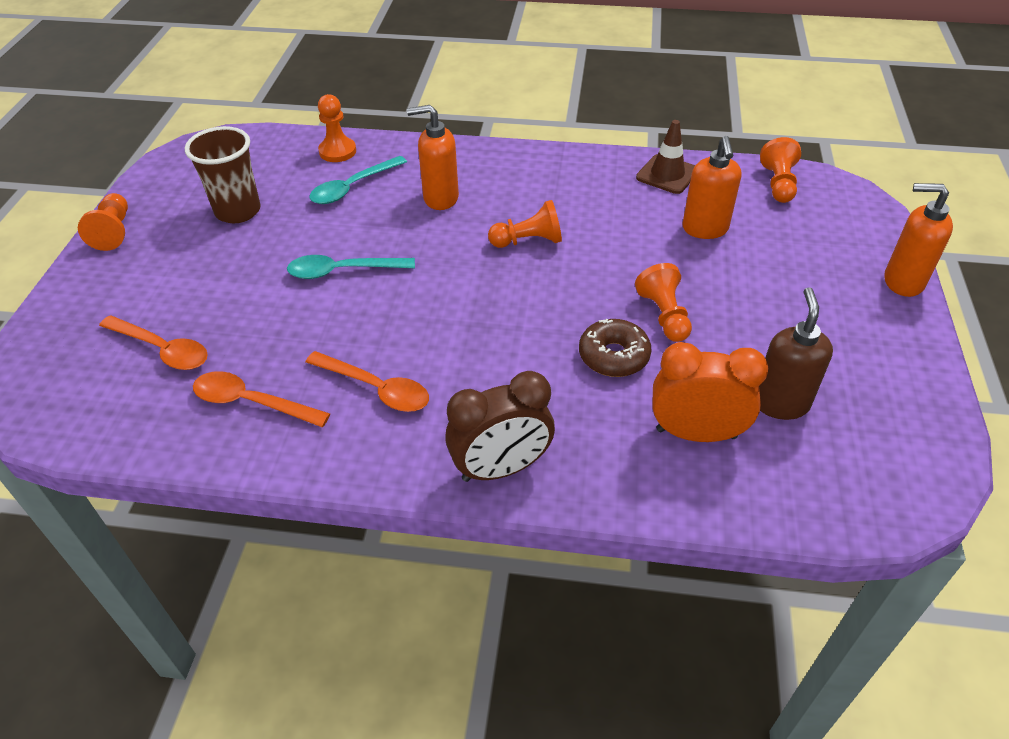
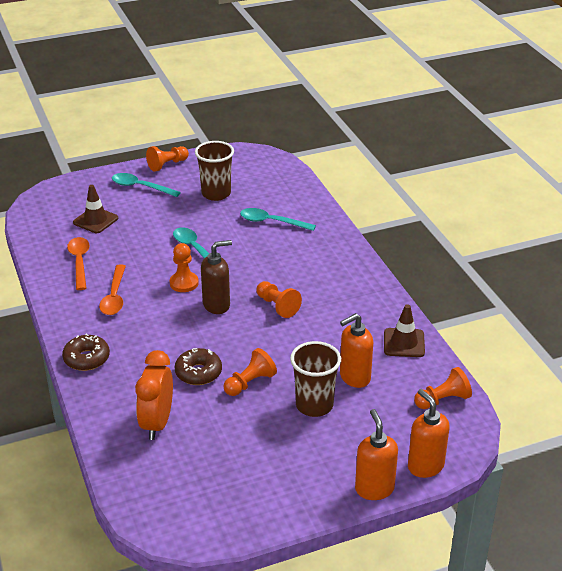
camera: 60 degrees right, 10 degrees down
orange spoon [99,315,208,370] -> brown traffic cone [73,185,118,233]
orange pawn [318,94,356,162] -> orange pawn moved to [170,243,199,292]
orange soap dispenser [407,105,459,210] -> orange soap dispenser moved to [408,389,449,478]
brown clock [445,371,555,482] -> brown donut [62,334,110,371]
orange clock [652,342,768,442] -> orange clock turned 150 degrees counterclockwise [135,350,173,440]
brown soap dispenser [759,287,833,420] -> brown soap dispenser moved to [201,240,232,314]
none -> turquoise spoon [112,173,181,197]
none -> brown cup [290,341,341,417]

